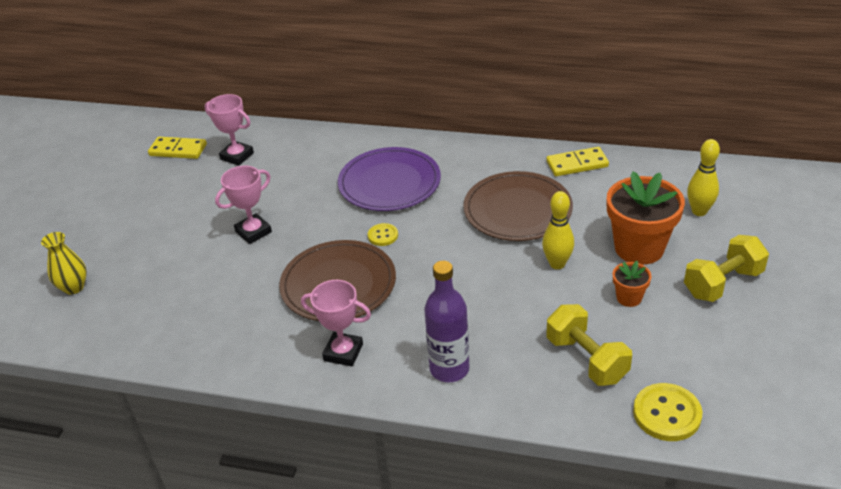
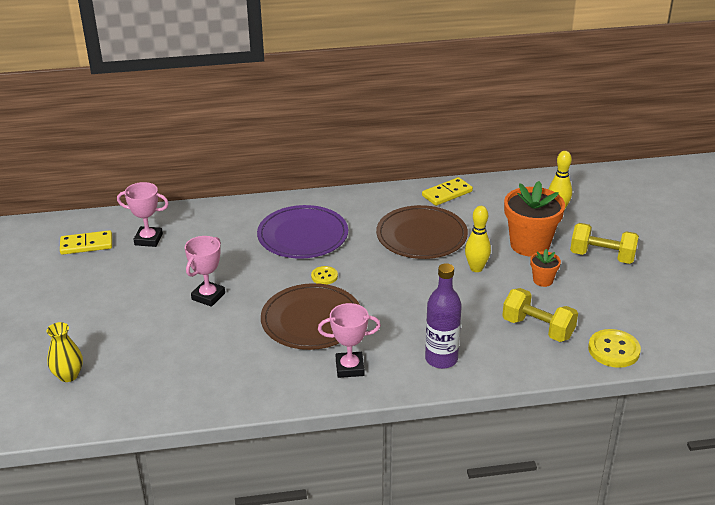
camera: 25 degrees left, 5 degrees down
yellow dumbbell [684,235,769,302] -> yellow dumbbell turned 75 degrees clockwise [570,223,639,264]

